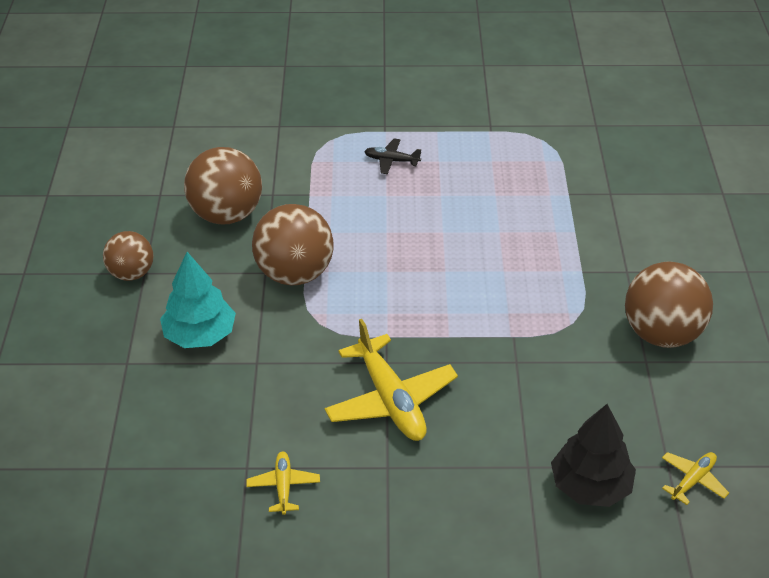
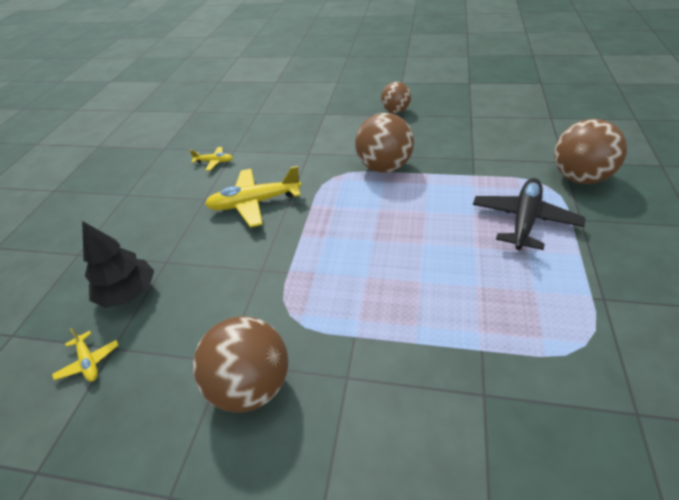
camera: 105 degrees right, 0 degrees up
turquoise tree [160,252,236,348] -> none
brown ball [184,147,262,224] -> brown ball moved to [554,119,627,184]
black plane [364,139,421,174] -> black plane [473,178,585,250], size x2.01

